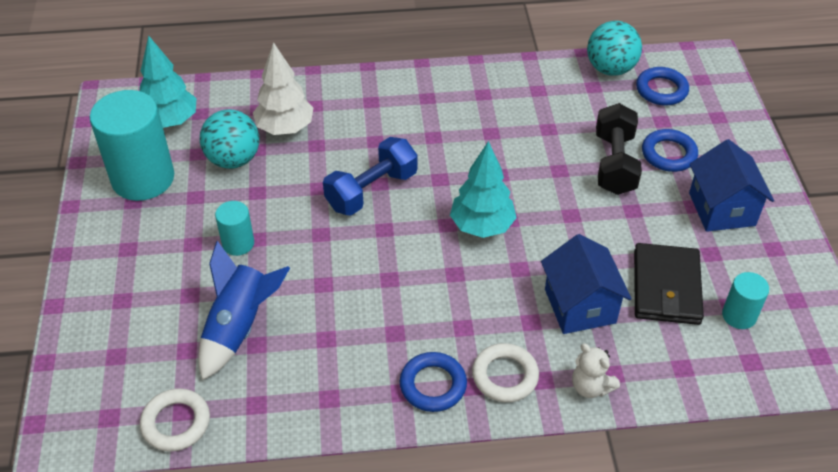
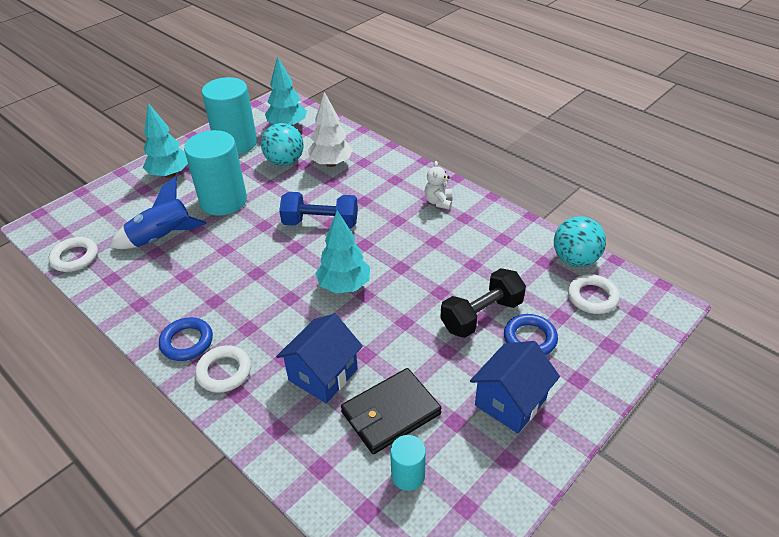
camera: 50 degrees right, 5 degrees down
turquoise cylinder [215,201,254,256] -> turquoise cylinder [184,130,247,216], size x2.05
white teddy bear [572,343,620,398] -> white teddy bear moved to [424,161,452,210]
blue ring [636,67,689,105] -> white ring [568,274,620,314]
none -> turquoise tree [143,103,188,178]

